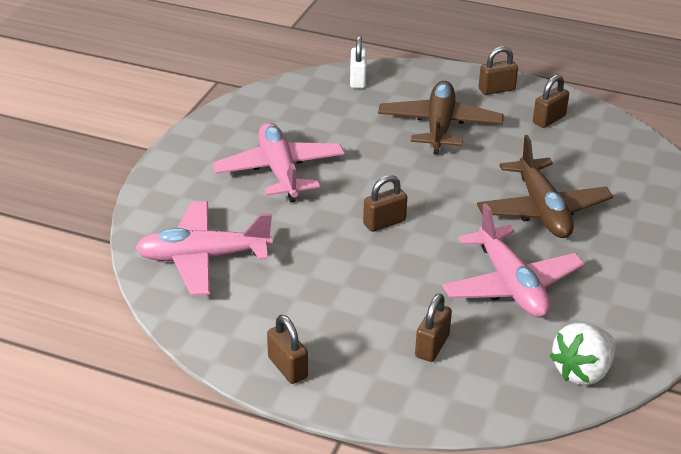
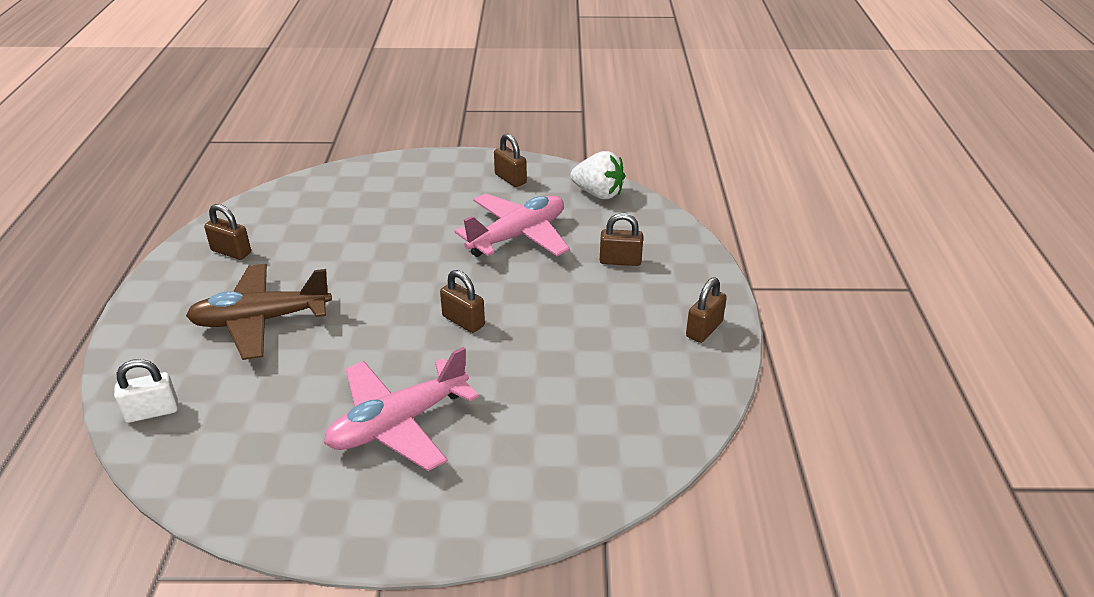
camera: 110 degrees left, 0 degrees up
pink plane [135,201,273,296] -> none
brown plane [477,135,613,238] -> none
brown padlock [479,46,518,95] -> brown padlock moved to [494,134,527,187]

